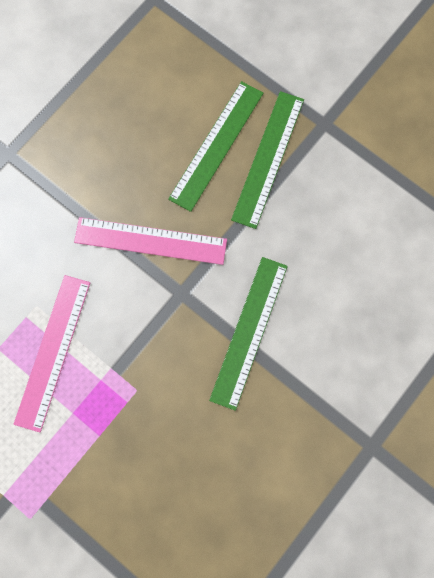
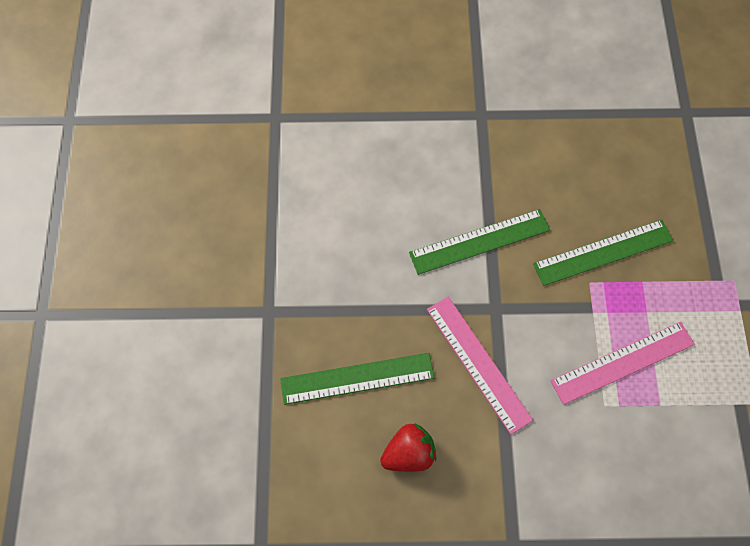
camera: 130 degrees left, 10 degrees down
green ruler [231,91,304,229] -> green ruler moved to [533,220,674,286]
none -> red strawberry [380,423,436,472]

